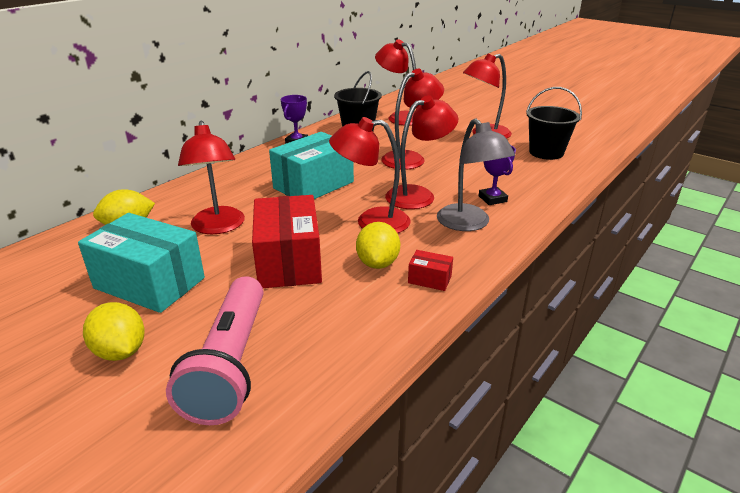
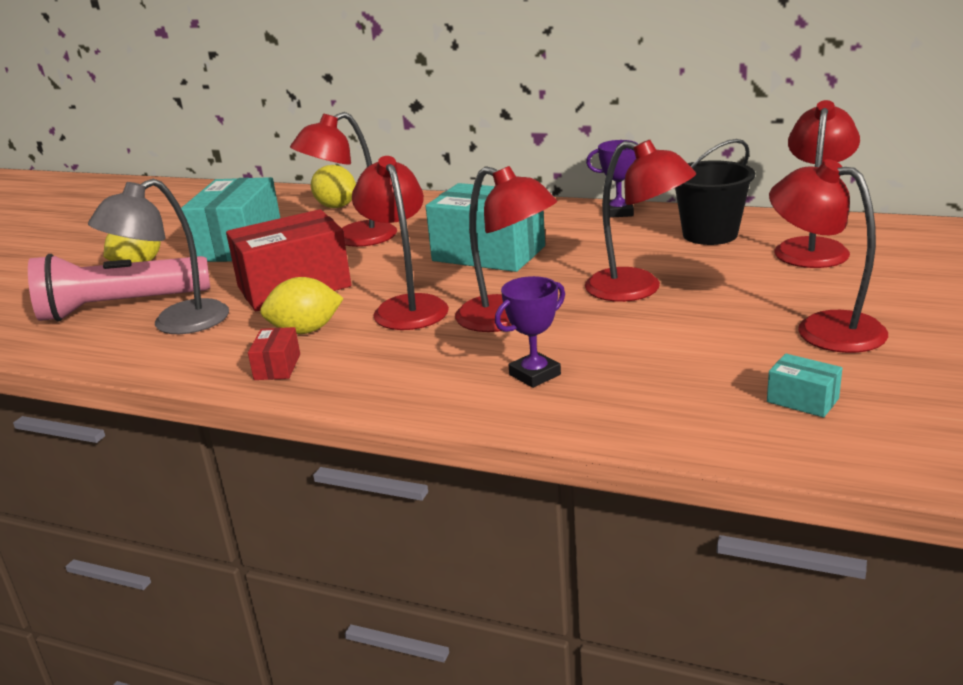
camera: 75 degrees right, 5 degrees down
grey lamp [437,118,515,231] -> grey lamp moved to [88,179,229,334]
black bucket [526,87,582,160] -> turquoise box [767,353,842,418]

